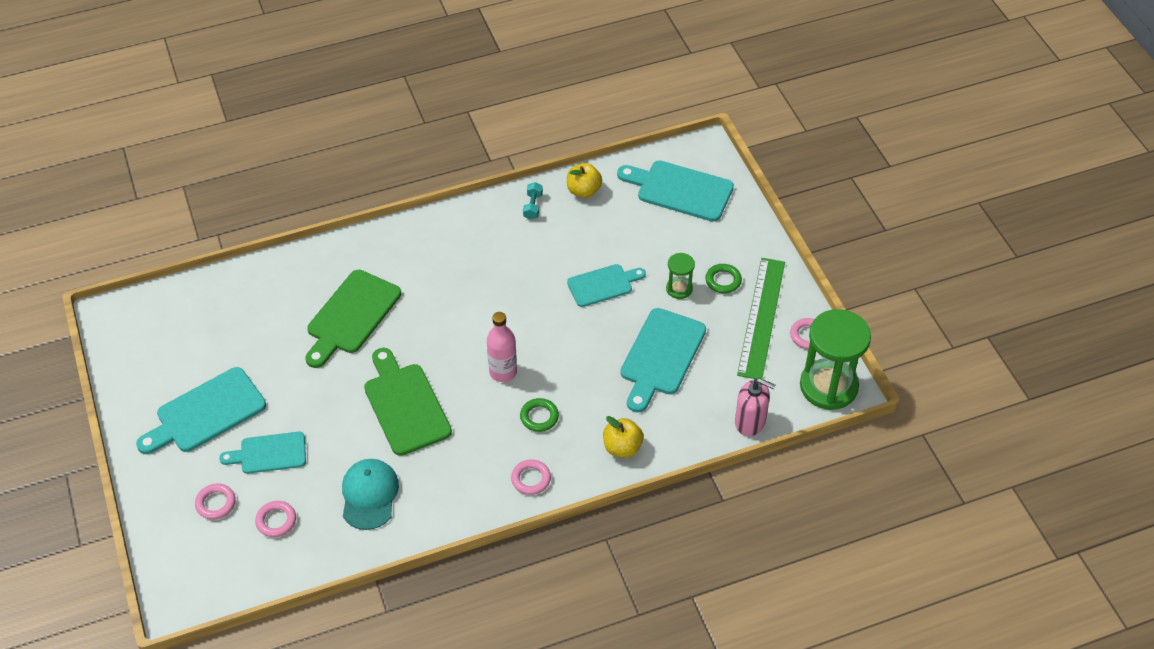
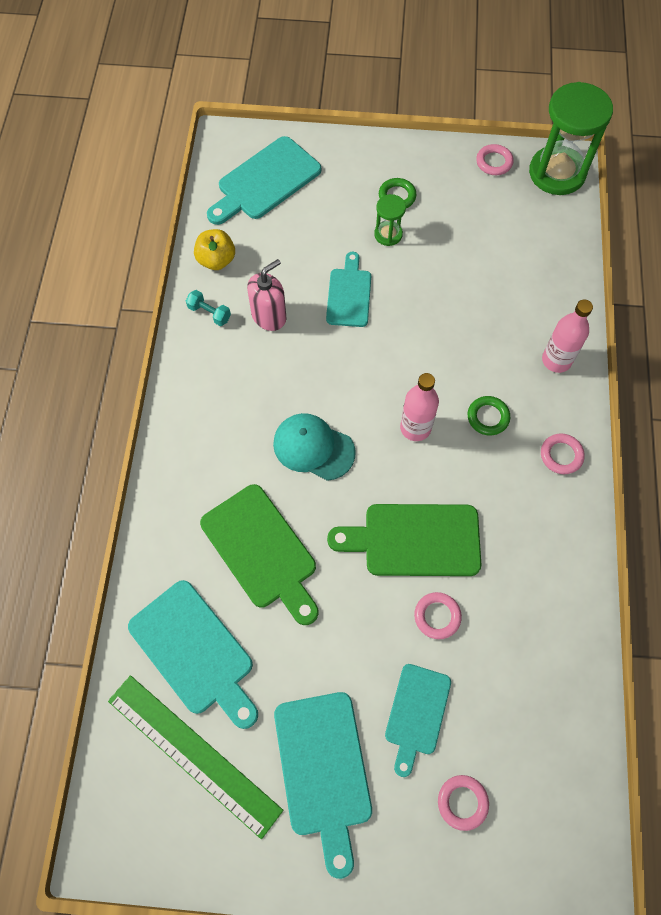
camera: 65 degrees left, 15 degrees up
pink ring [255,501,296,537] -> pink ring moved to [414,592,462,639]
turquoise cap [342,459,399,530] -> turquoise cap moved to [273,413,356,481]
yellow apple [603,416,644,458] -> pink bottle [542,299,593,373]
turquoise cutting board [621,308,706,413] -> turquoise cutting board moved to [128,580,258,729]
pink soap dispenser [735,378,775,436] -> pink soap dispenser moved to [247,259,287,331]
green ruler [737,258,785,379] -> green ruler moved to [108,675,283,839]

